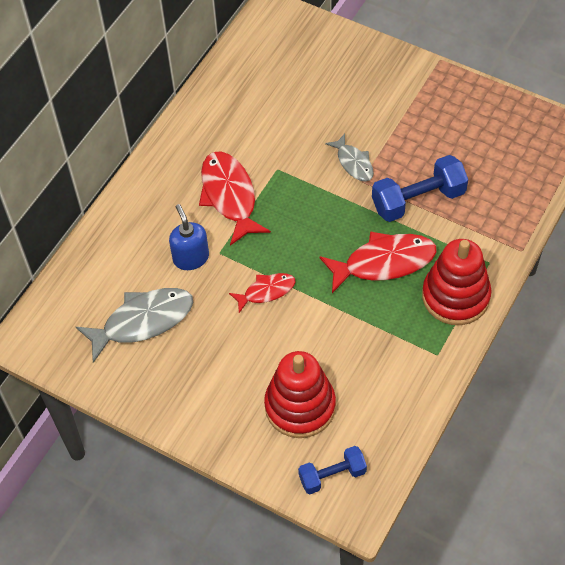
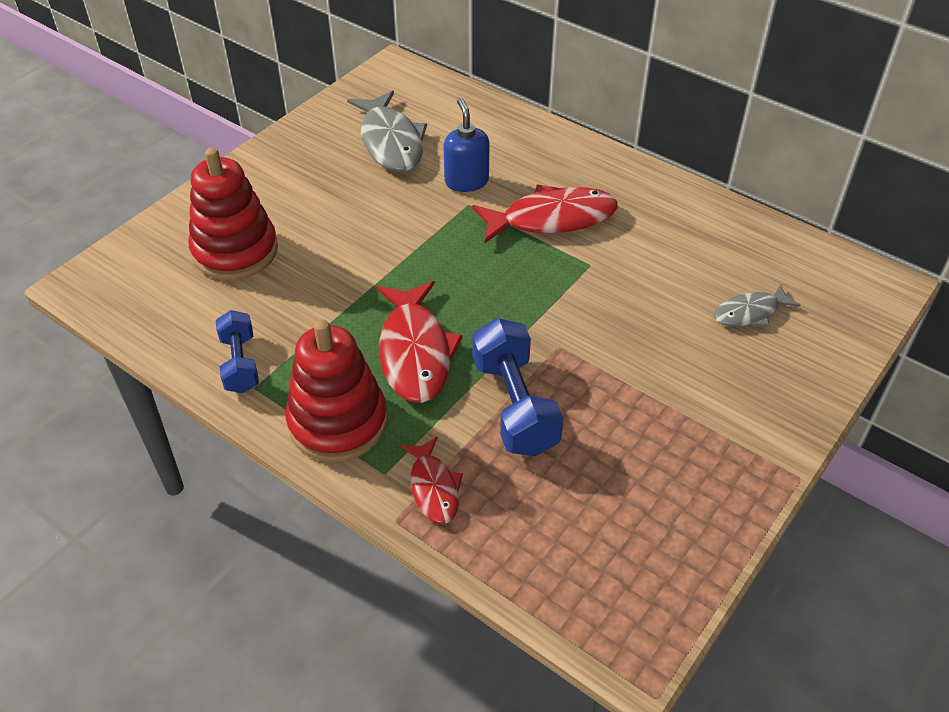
camera: 95 degrees right, 10 degrees down
blue soap dispenser [169,204,209,270] -> blue soap dispenser turned 90 degrees counterclockwise [443,98,490,192]
red fish [229,273,295,313] -> red fish moved to [401,437,463,524]
blue dumbbell [298,446,367,494] -> blue dumbbell moved to [216,310,259,393]
grey fish [325,134,374,182] -> grey fish moved to [714,284,801,327]

